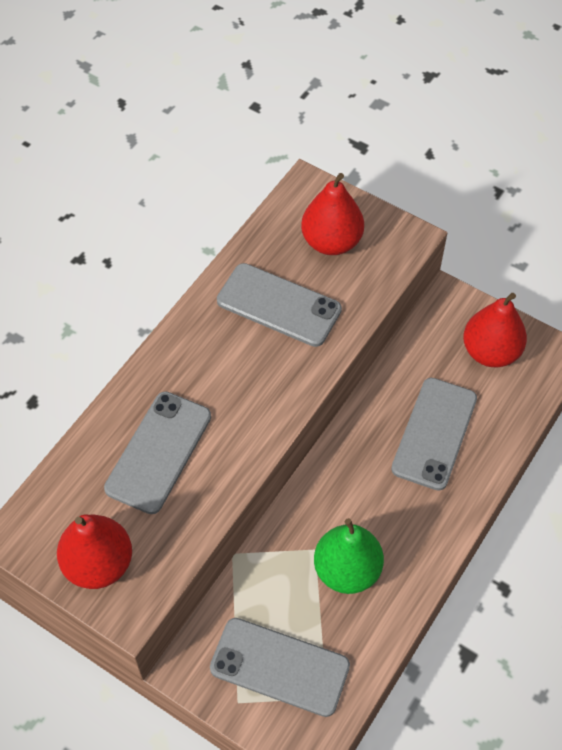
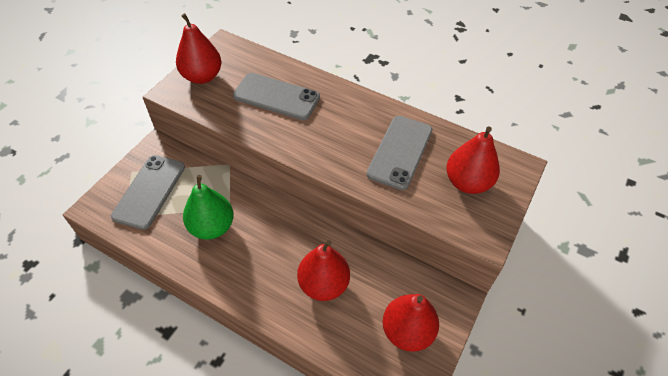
camera: 85 degrees right, 5 degrees down
grey phone [391,378,477,491] -> red pear [297,240,350,301]

